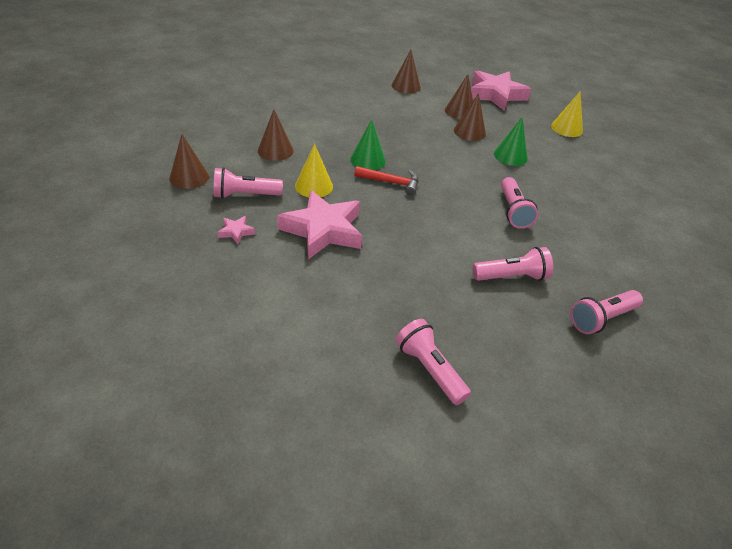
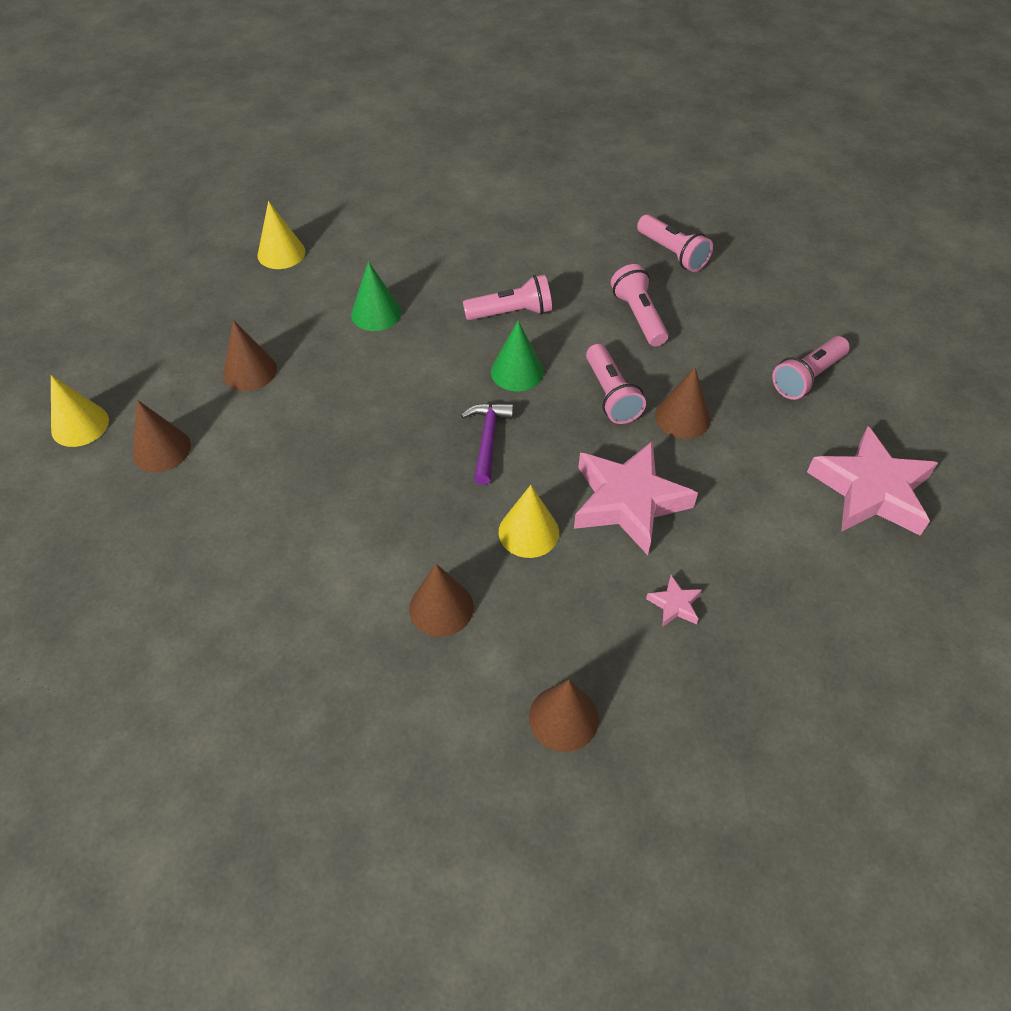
camera: 95 degrees left, 10 degrees up
pink flashlight [214,167,283,199] -> pink flashlight moved to [586,344,646,424]
green cone [350,119,386,170] -> green cone moved to [491,321,544,391]
red hammer [354,166,418,195] -> purple hammer [461,403,514,485]
brown cone [454,93,486,141] -> brown cone moved to [655,367,711,439]
pink star [471,70,531,111] -> pink star moved to [807,426,938,535]
none -> yellow cone [51,375,109,447]

